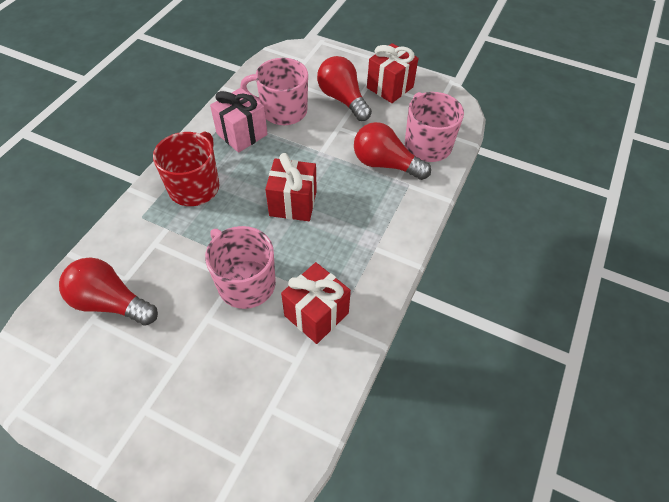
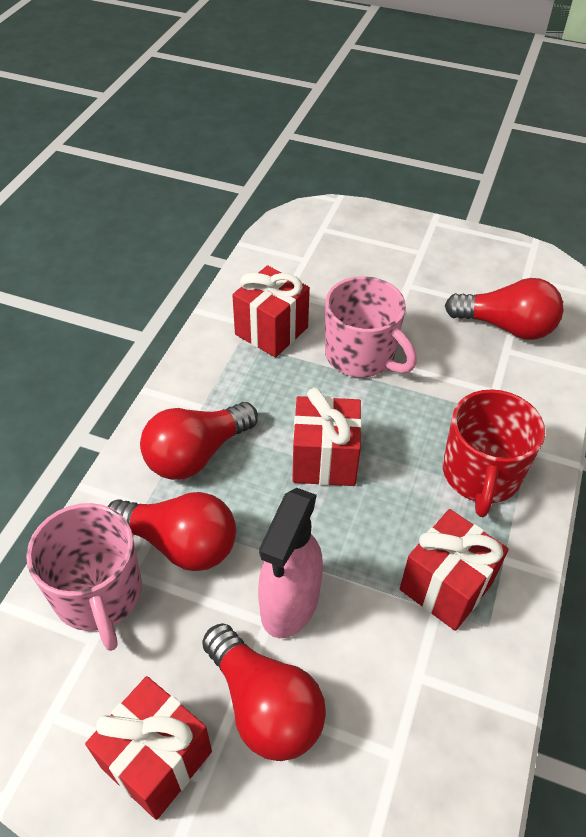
camera: 175 degrees right, 5 degrees down
pink gift [210,88,268,153] -> red gift [400,509,509,631]
pink mug [240,58,308,125] -> none
none -> red light bulb [140,402,258,480]
none -> pink spray bottle [258,488,323,638]

